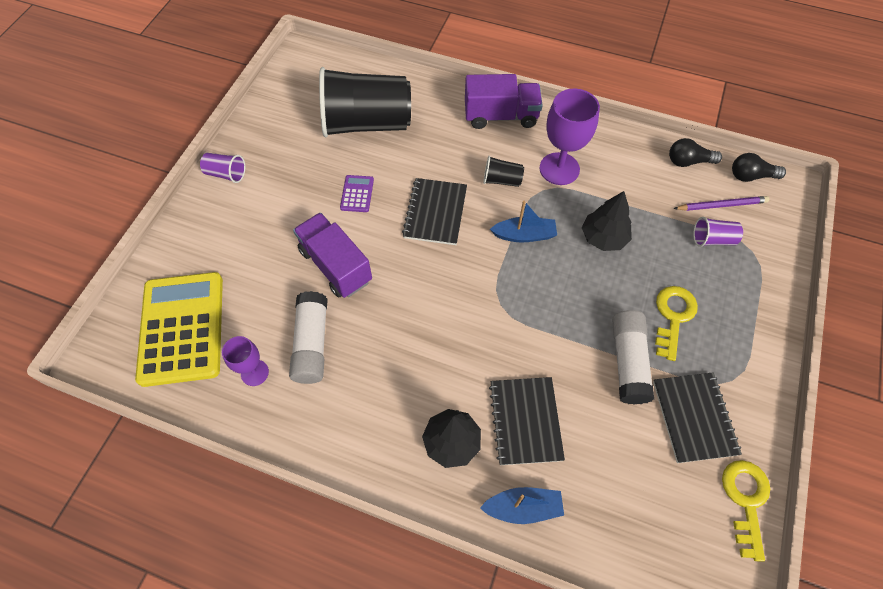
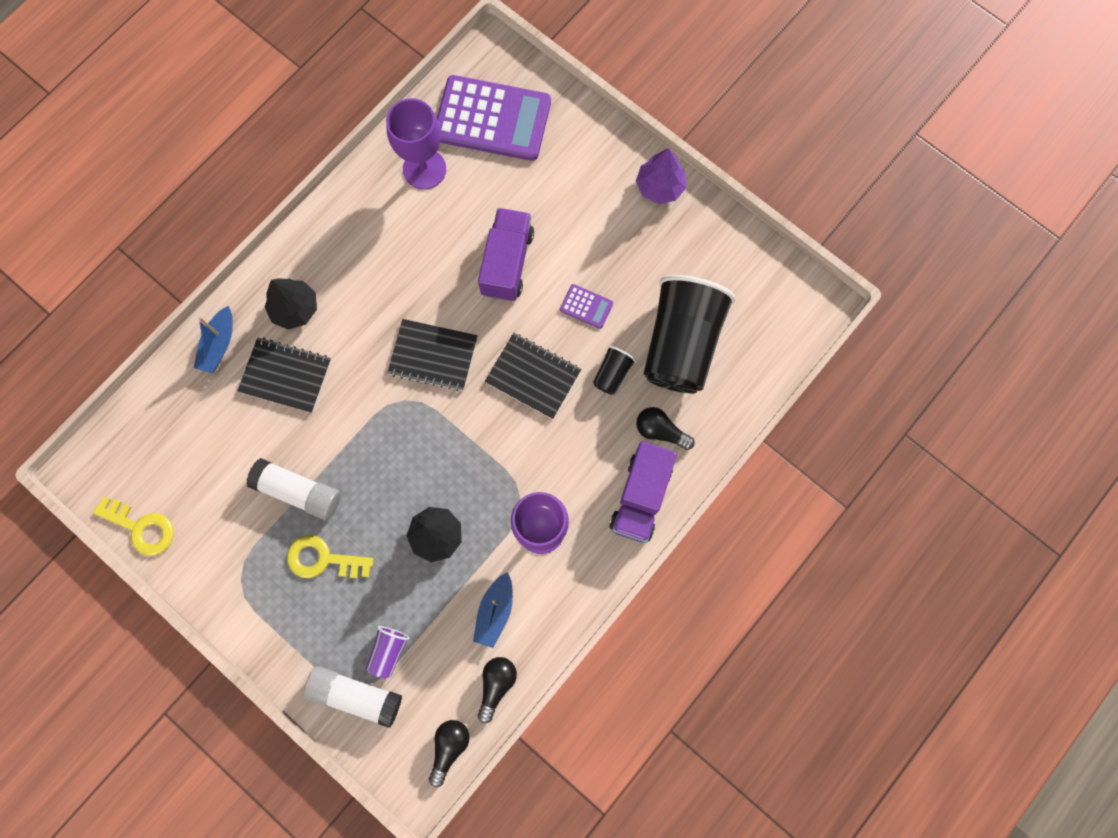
camera: 110 degrees right, 15 degrees up
yellow calculator [135,272,223,387] -> purple calculator [437,75,551,161]
purple cup [200,153,245,183] -> purple tree [636,148,686,204]
purple goblet [222,336,269,386] -> purple goblet [386,98,446,190], size x1.73
white glue stick [289,291,328,384] -> white glue stick moved to [303,666,402,728]
purple truck [293,213,372,298] -> purple truck turned 60 degrees counterclockwise [478,208,534,301]
black cup [483,156,524,187] -> black cup moved to [593,346,636,395]
blue boat [490,201,557,242] -> blue boat moved to [473,572,513,648]
black notebook [653,373,742,463] -> black notebook moved to [387,319,477,391]
yellow key [655,286,698,361] -> yellow key turned 150 degrees clockwise [287,535,374,578]
purple pencil [673,196,769,211] -> none
none -> black light bulb [636,407,695,450]

